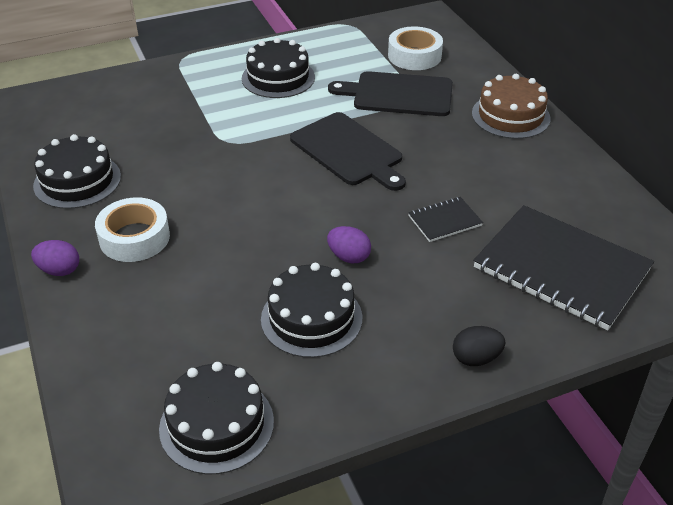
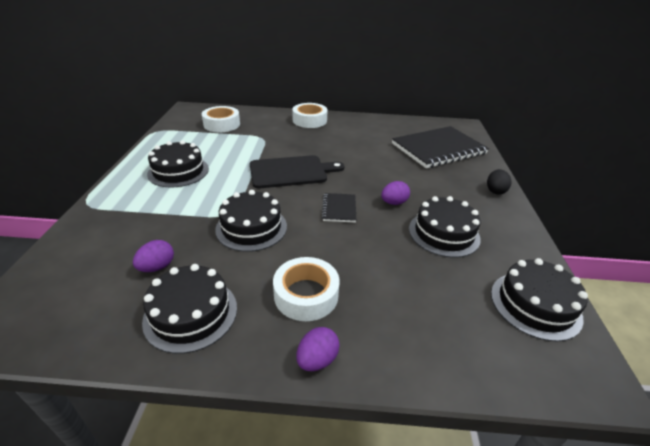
camera: 65 degrees left, 5 degrees down
black cutting board [328,71,453,116] -> none
black notebook [408,197,483,242] -> black notebook moved to [322,193,356,223]
brown cake [472,74,551,139] -> white tape [292,103,327,128]
none -> purple egg [133,240,174,272]
none -> black cake [215,190,287,252]

